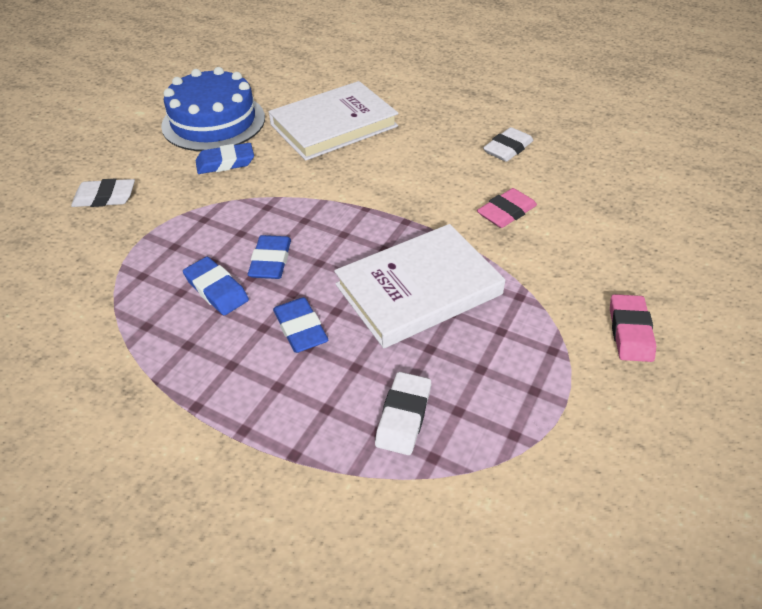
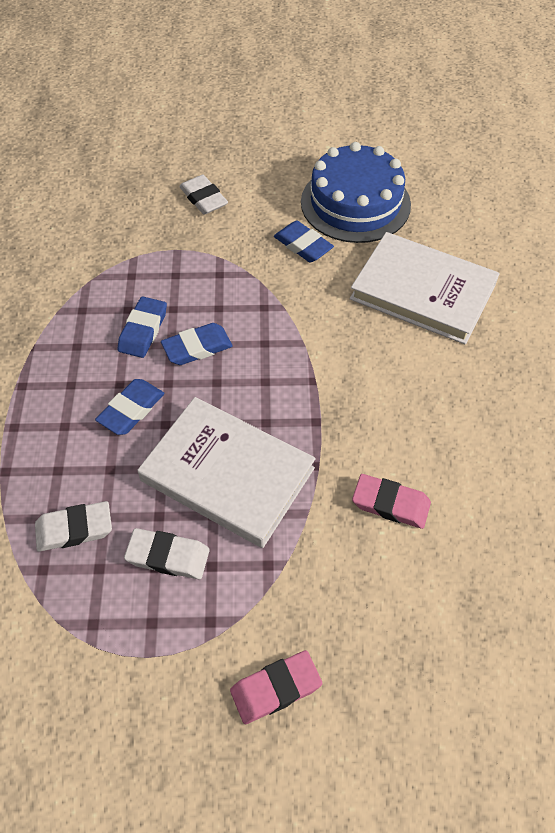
camera: 60 degrees right, 10 degrees up
white eraser [483,127,533,162] -> white eraser moved to [124,528,210,579]

